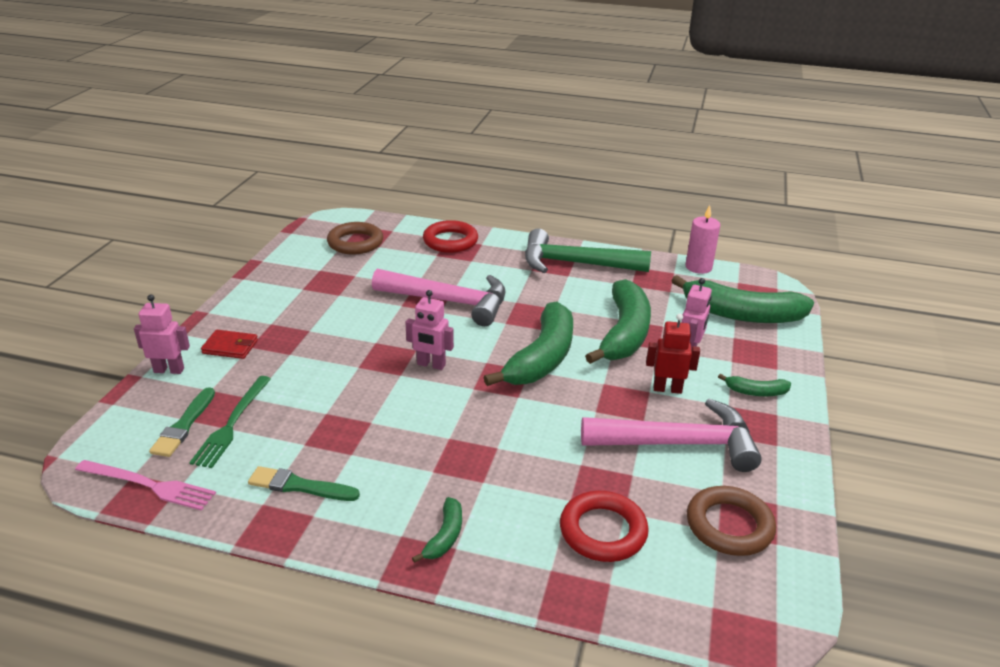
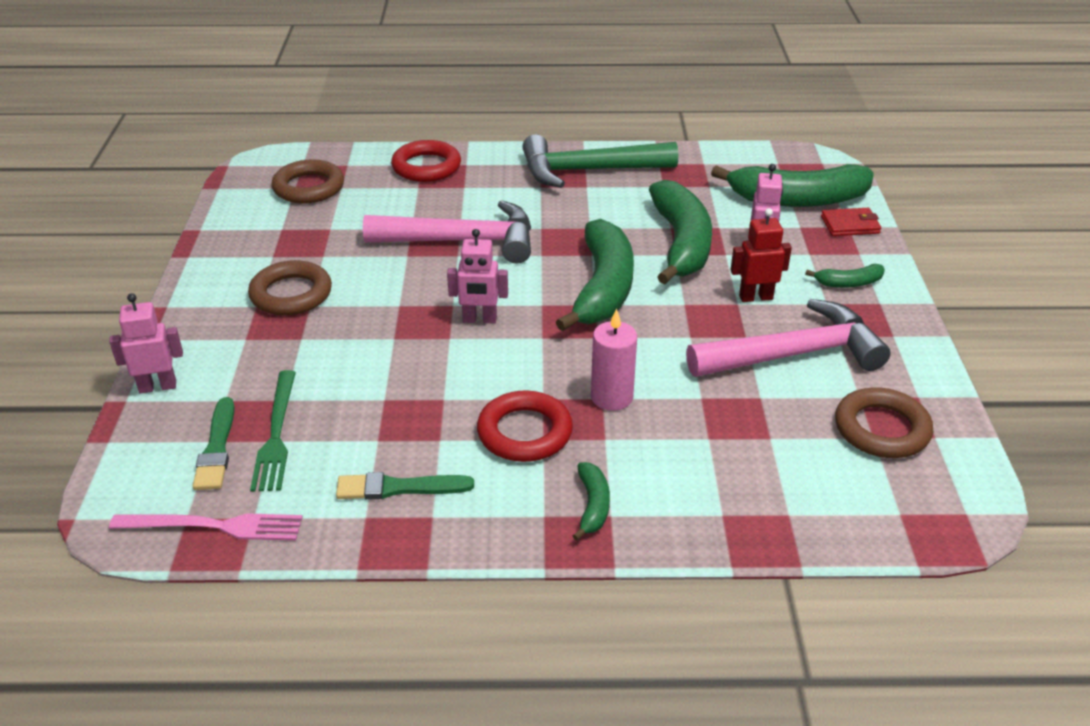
camera: 15 degrees left, 5 degrees up
red wallet [201,330,258,359] -> red wallet moved to [821,208,881,236]
red ring [560,491,649,562] -> red ring moved to [477,391,573,462]
pink candle [685,205,720,274] -> pink candle moved to [591,308,637,411]
none -> brown ring [248,260,332,316]

